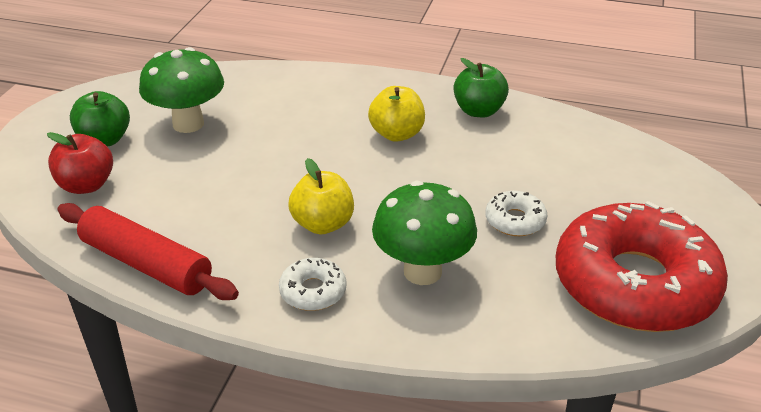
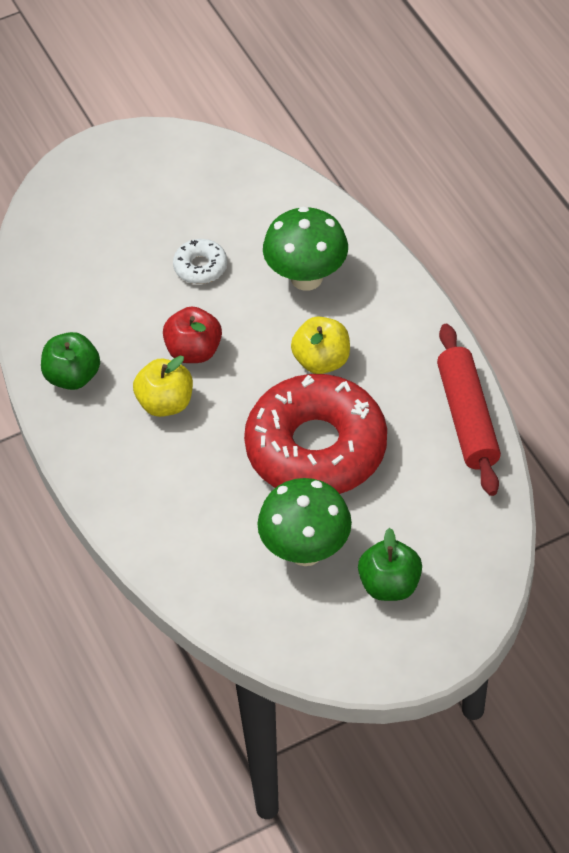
camera: 130 degrees left, 15 degrees up
red apple [47,132,113,194] -> red apple moved to [163,306,222,363]
white donut [279,258,346,311] -> none
red donut [556,201,728,332] -> red donut moved to [244,374,387,494]

